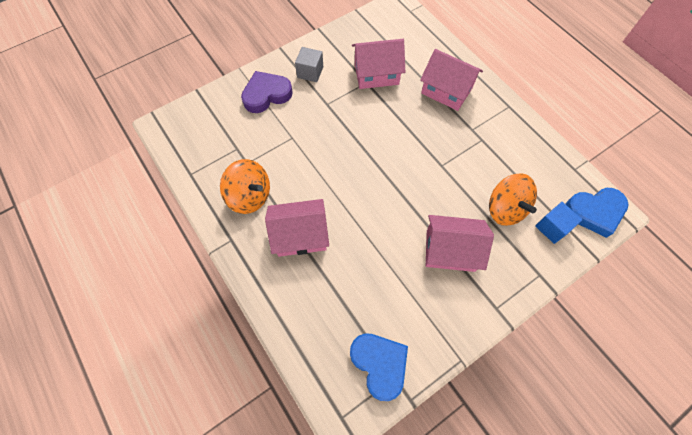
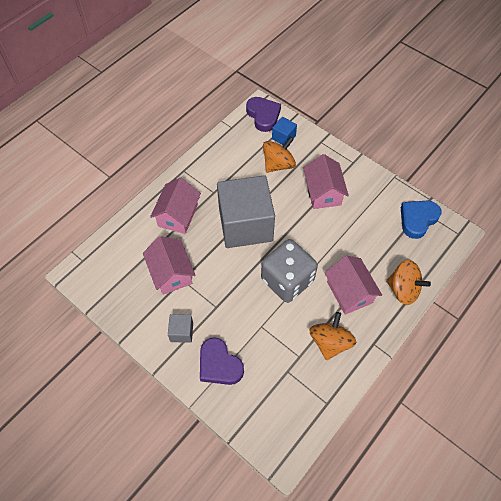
camera: 105 degrees left, 5 degrees down
blue heart [566,188,629,238] -> purple heart [246,97,281,132]
none -> grey cube [217,175,275,248]
none -> grey dice [261,239,318,303]
none -> orange spinning top [386,260,431,305]

